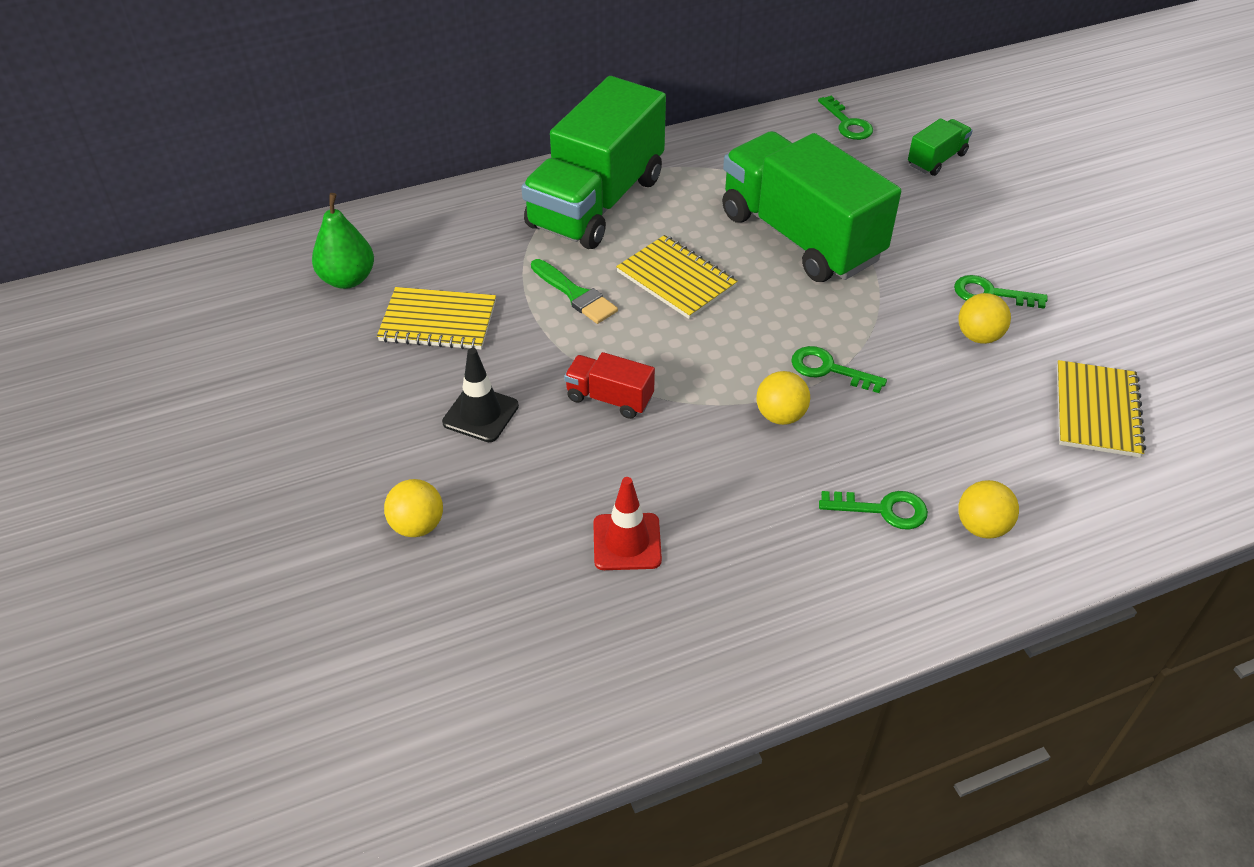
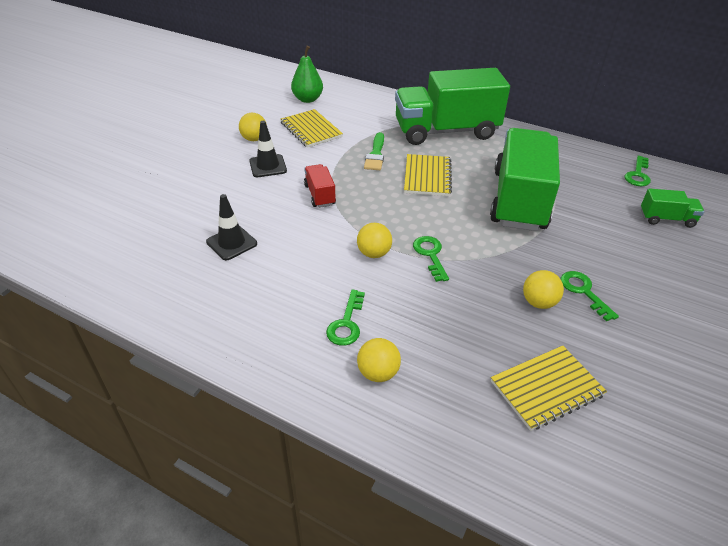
camera: 50 degrees right, 5 degrees down
yellow ball [384,479,443,537] -> yellow ball moved to [239,113,267,141]
red traffic cone [593,477,662,570] -> black traffic cone [206,194,257,260]
green key [819,491,928,530] -> green key turned 45 degrees clockwise [326,289,365,346]

